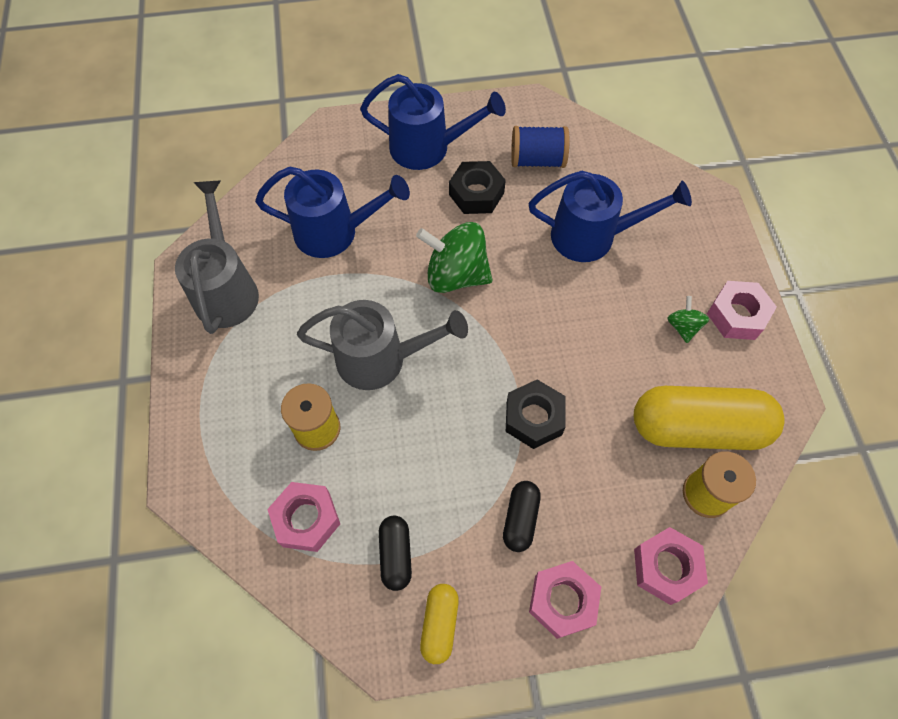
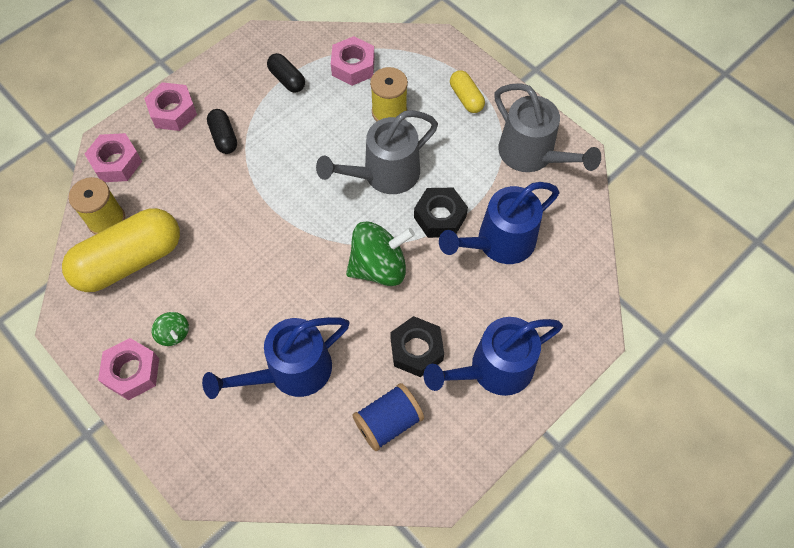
camera: 145 degrees right, 0 degrees up
yellow capsule [420,584,459,664] -> yellow capsule moved to [450,70,485,113]
black nut [506,379,566,449] -> black nut moved to [414,188,468,238]

